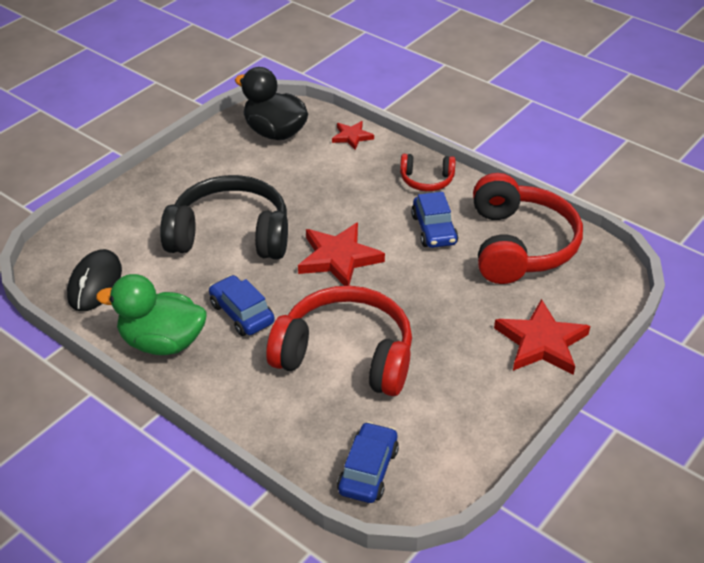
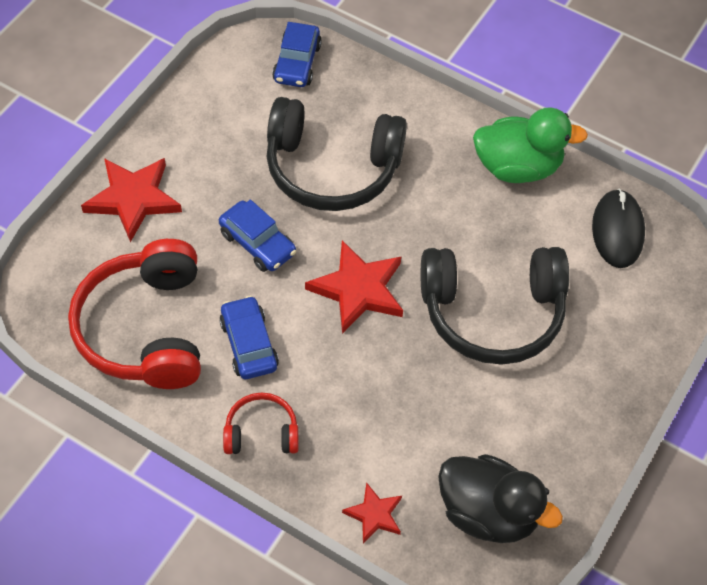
camera: 170 degrees right, 15 degrees up
blue car [209,275,275,336] -> blue car moved to [219,200,296,272]
red headphones [266,286,412,396] -> black headphones [267,97,407,211]

